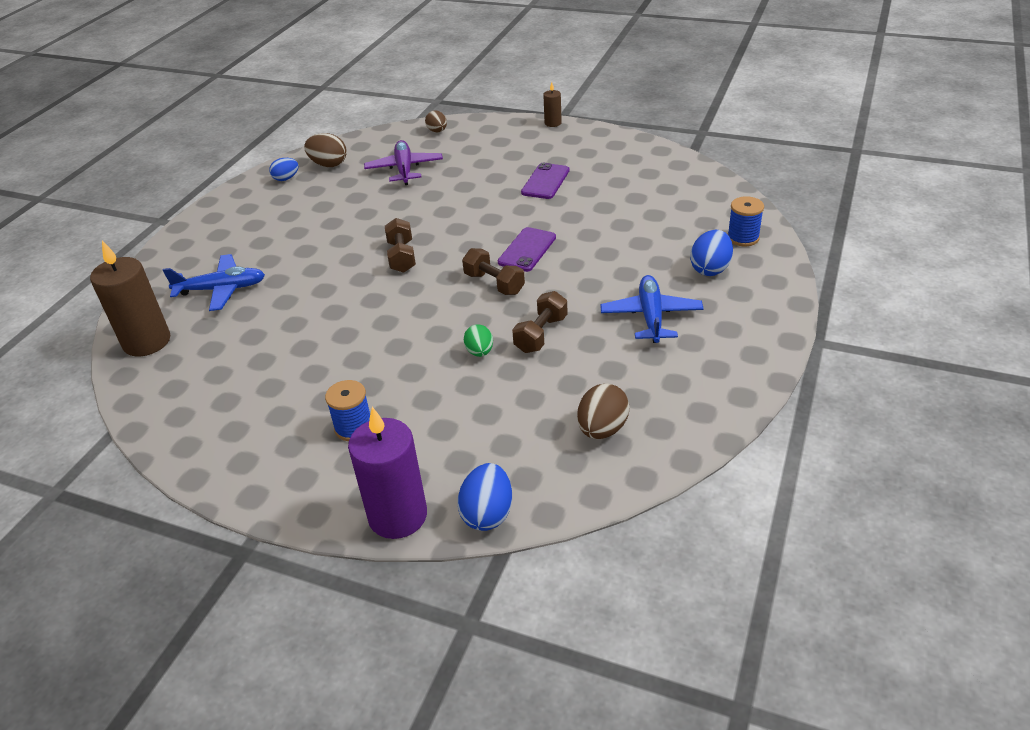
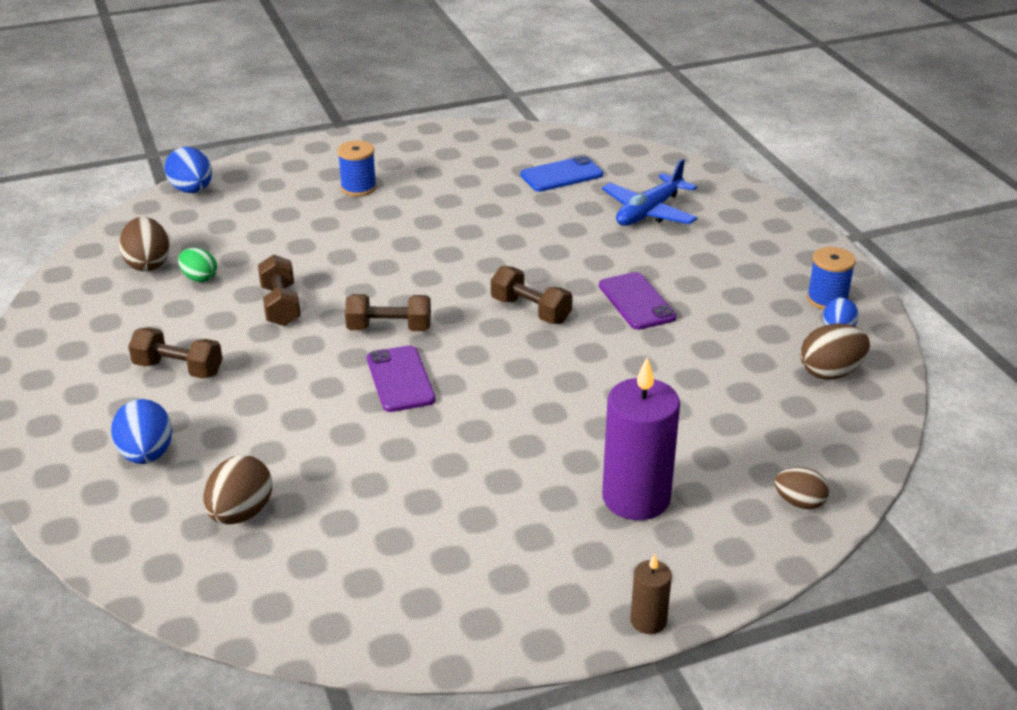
camera: 135 degrees right, 5 degrees down
brown candle [90,241,170,357] -> none
purple candle [348,407,427,539] -> purple candle moved to [602,357,680,520]
purple plane [364,140,443,185] -> none
green egg [464,324,493,357] -> green egg moved to [178,248,217,282]
purple phone [521,163,570,199] -> purple phone moved to [599,272,676,330]
blue plane [600,275,704,343] -> brown dumbbell [128,327,223,379]
blue spool [727,196,764,246] -> blue spool moved to [807,247,856,310]
none -> brown egg [204,455,272,525]
none -> blue phone [520,156,603,192]

